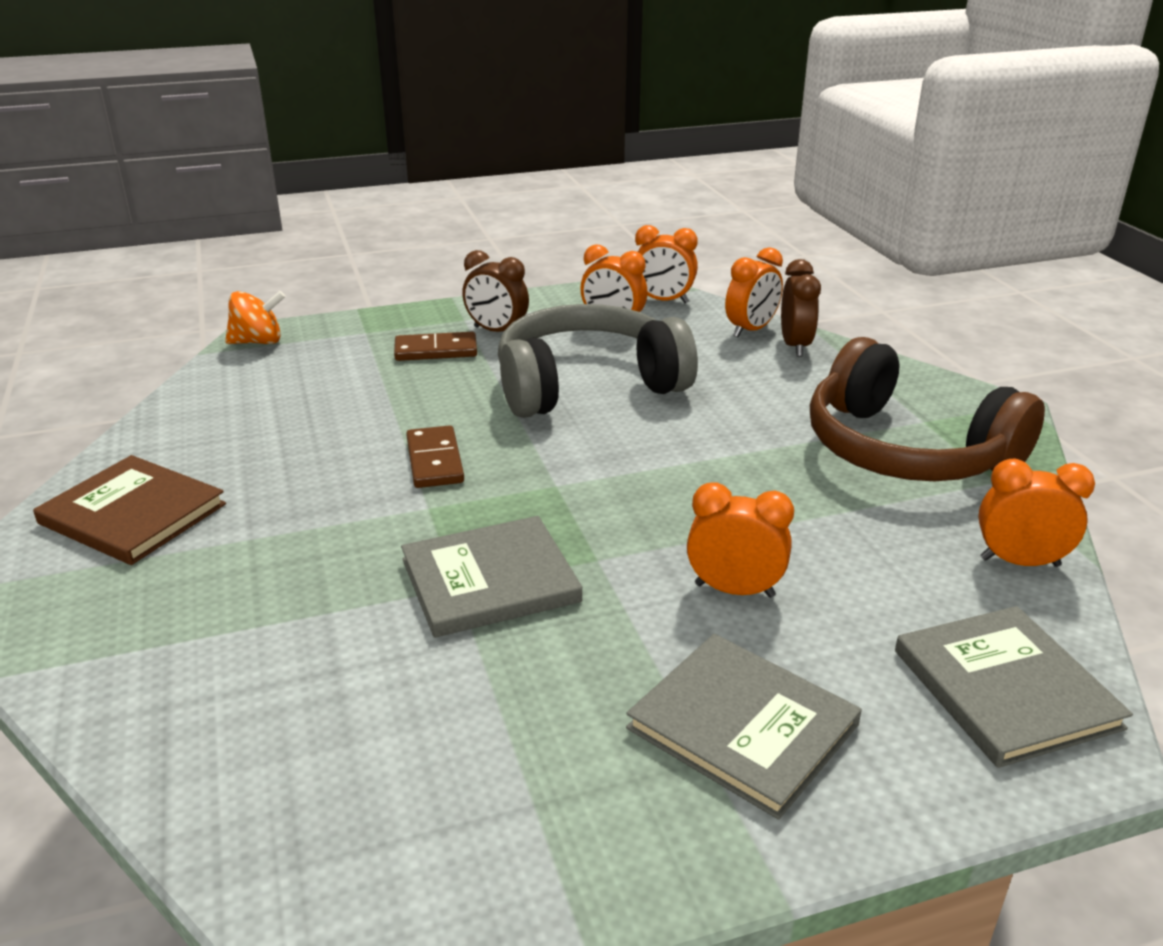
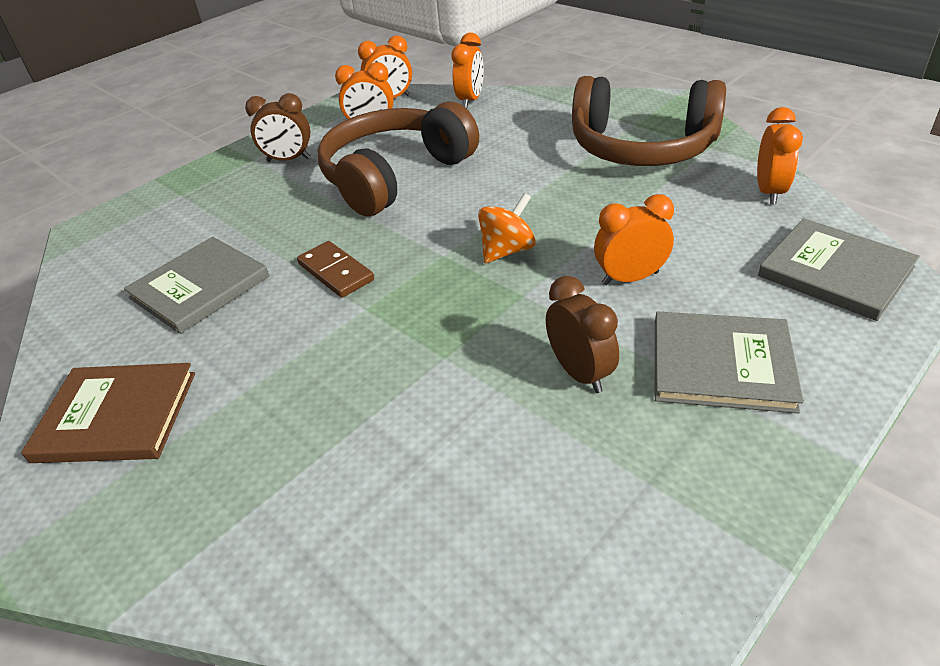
camera: 25 degrees left, 10 degrees up
orange spinning top [225,291,286,344] -> orange spinning top moved to [478,193,536,263]
brown domino [394,332,477,361] -> none
grey book [401,516,582,638] -> grey book moved to [124,237,269,334]
grey headphones [498,304,698,418] -> brown headphones [317,101,479,216]
brown clock [781,259,821,357] -> brown clock moved to [546,276,619,393]
orange clock [978,459,1095,567] -> orange clock turned 120 degrees clockwise [757,107,803,204]

